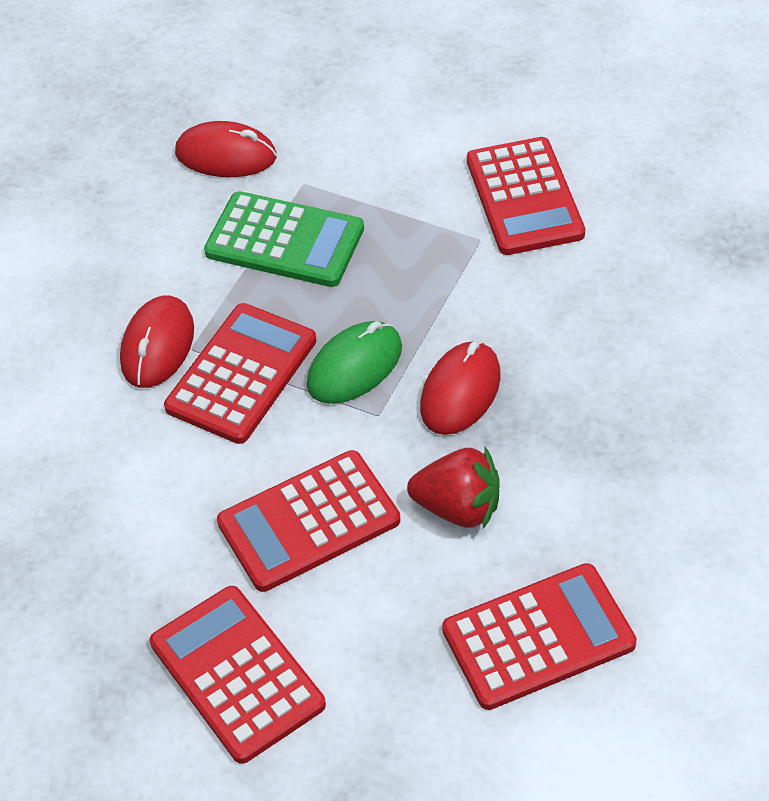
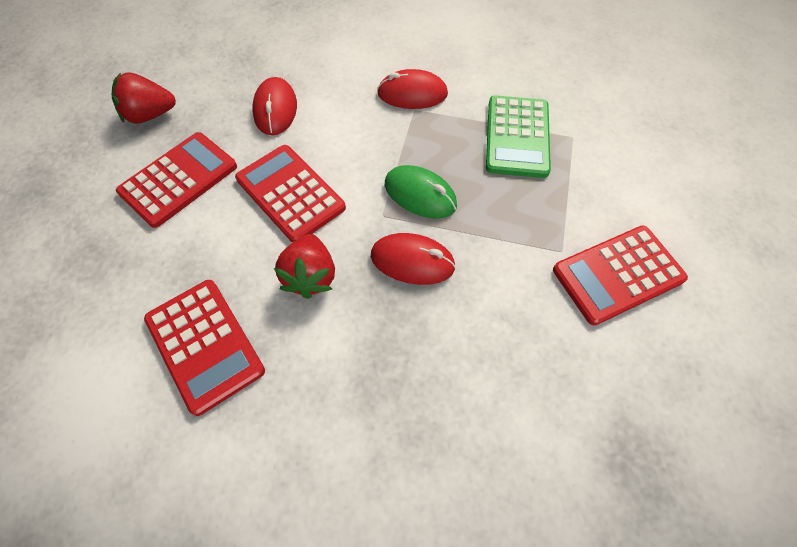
camera: 75 degrees right, 10 degrees up
red calculator [164,303,317,444] -> none
red mouse [175,121,277,177] -> red mouse moved to [252,77,297,135]
none -> red strawberry [112,72,176,123]

